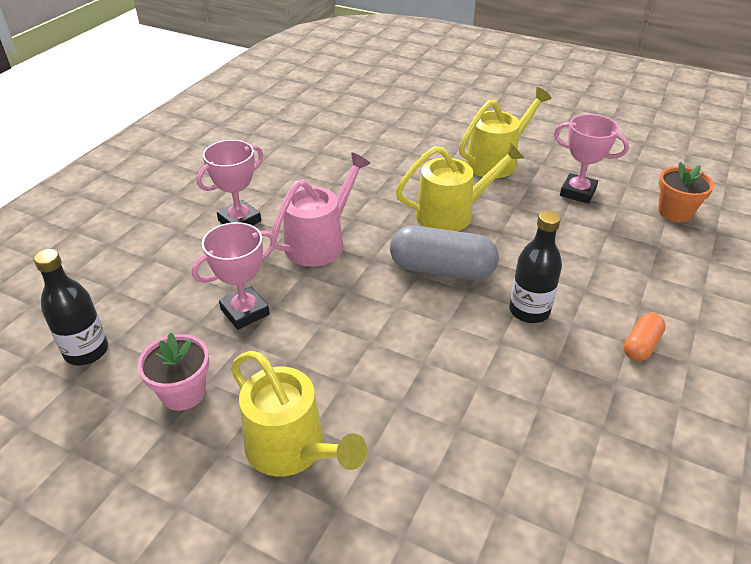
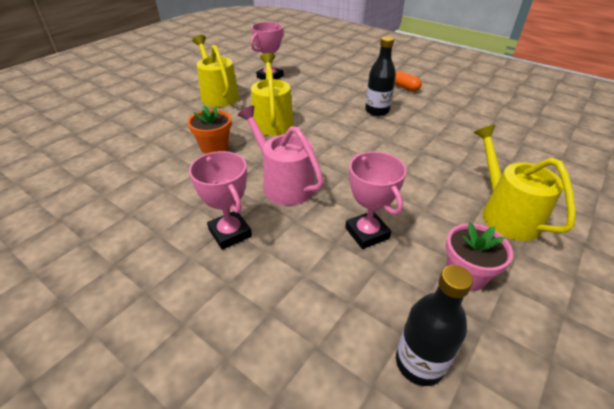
camera: 80 degrees left, 0 degrees up
yellow watering can [231,351,367,476] -> yellow watering can turned 75 degrees counterclockwise [474,125,576,241]
grey capsule [390,225,499,280] -> none
orange flower pot [658,162,714,222] -> orange flower pot moved to [188,105,231,154]

